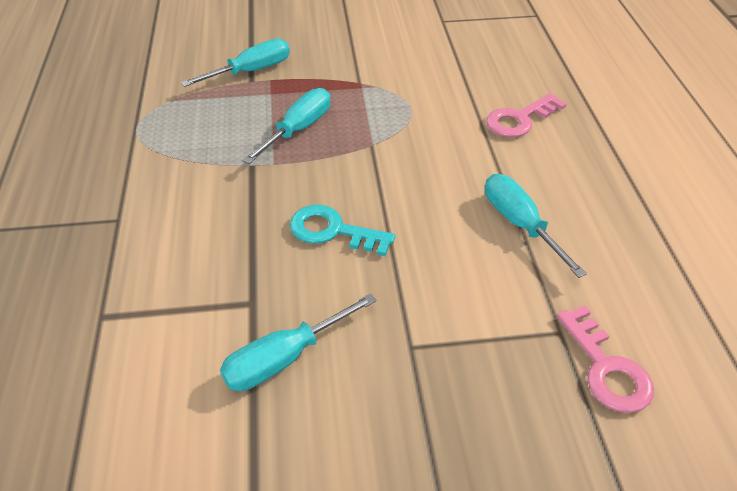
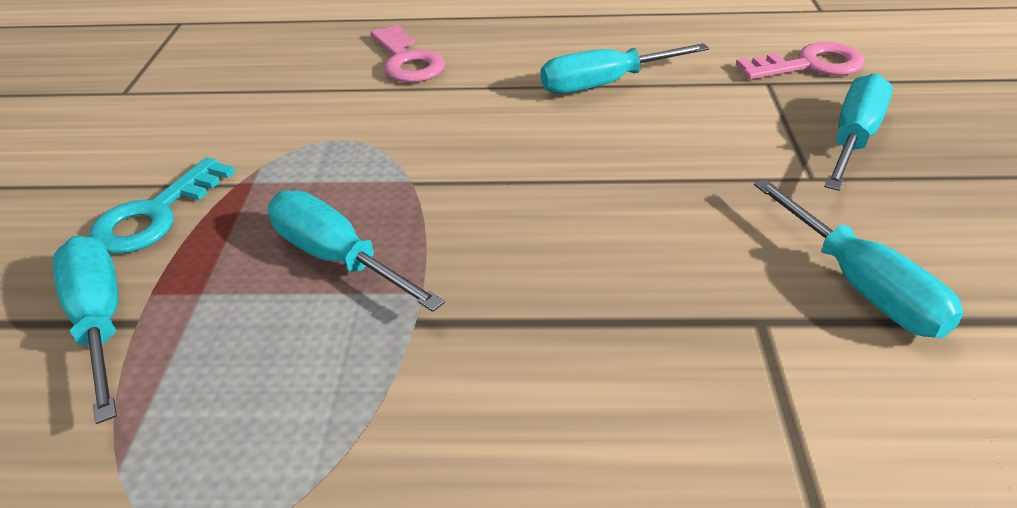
camera: 80 degrees left, 5 degrees down
turquoise key [290,205,395,256] -> turquoise key moved to [89,157,235,254]
none -> turquoise screwdriver [824,73,893,191]

